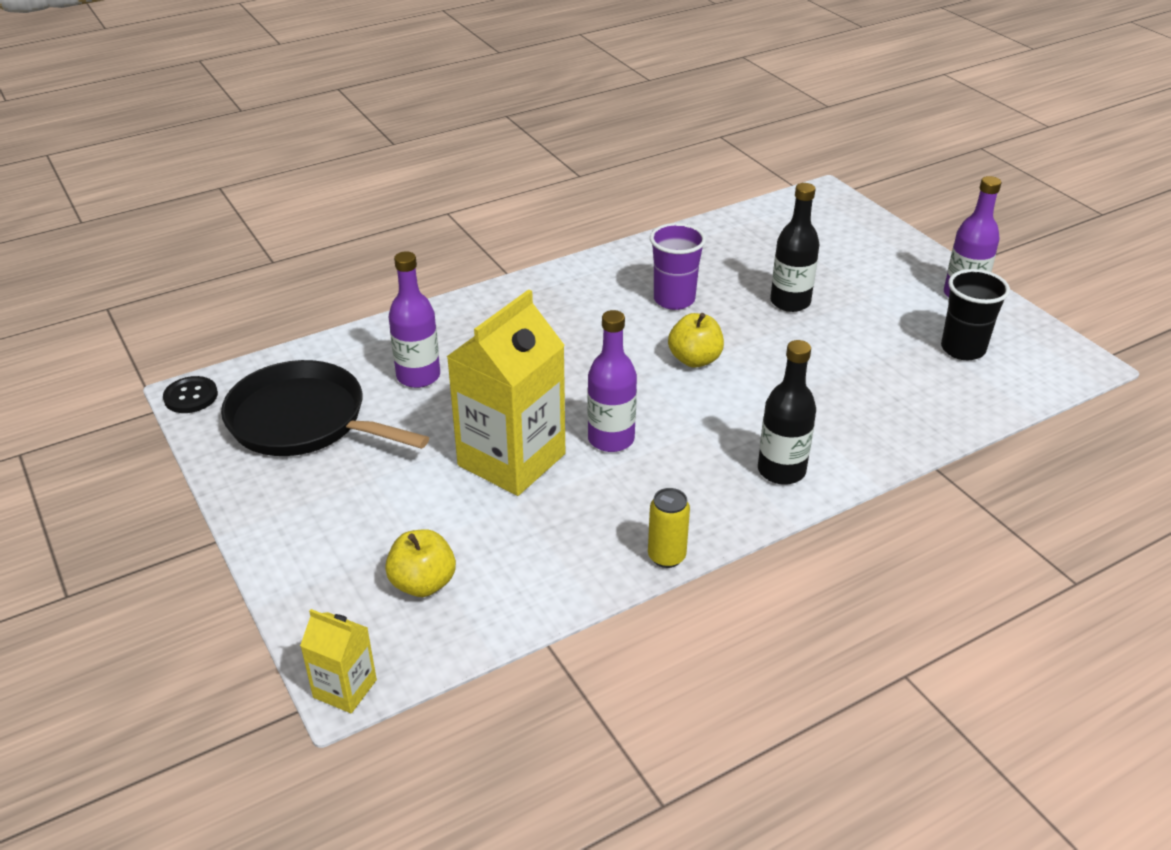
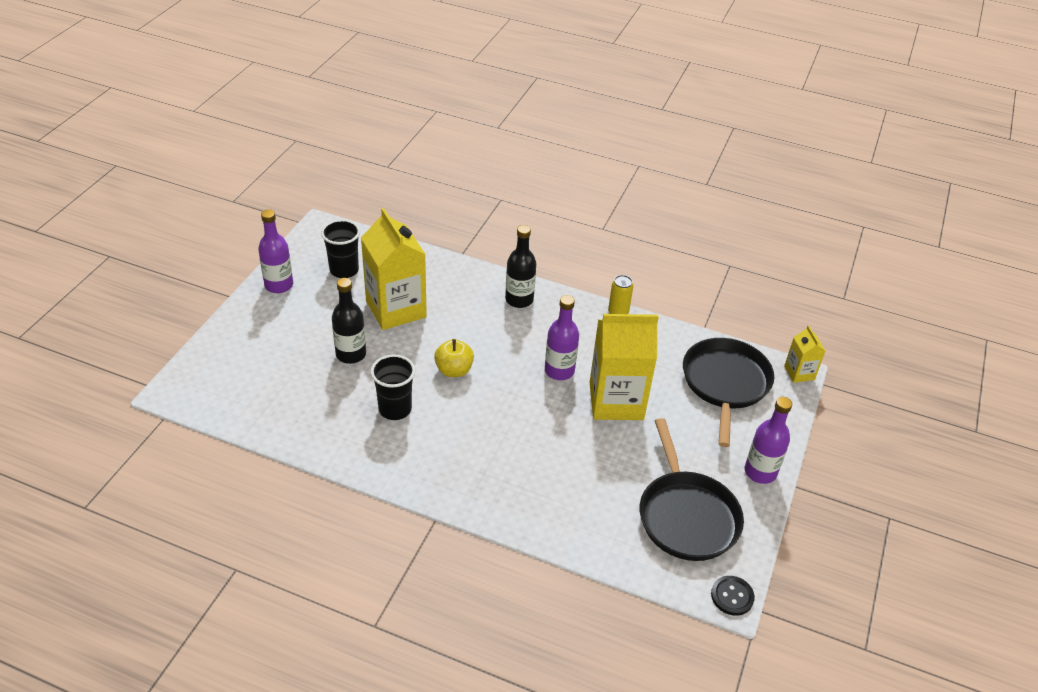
camera: 130 degrees left, 5 degrees up
yellow apple [385,529,456,597] -> black pan [683,338,774,447]
purple bottle [389,251,440,388] -> purple bottle moved to [745,397,792,484]
purple cup [650,223,706,310] -> black cup [371,354,415,420]
none -> yellow carton [361,208,427,330]

